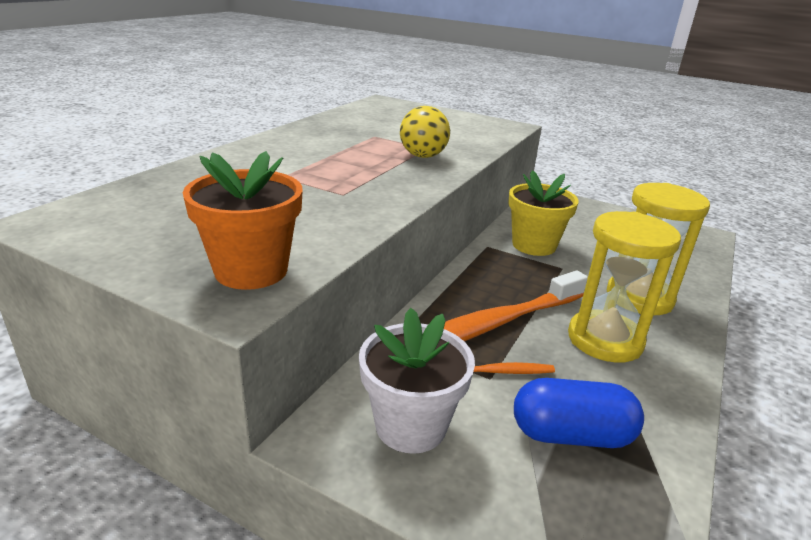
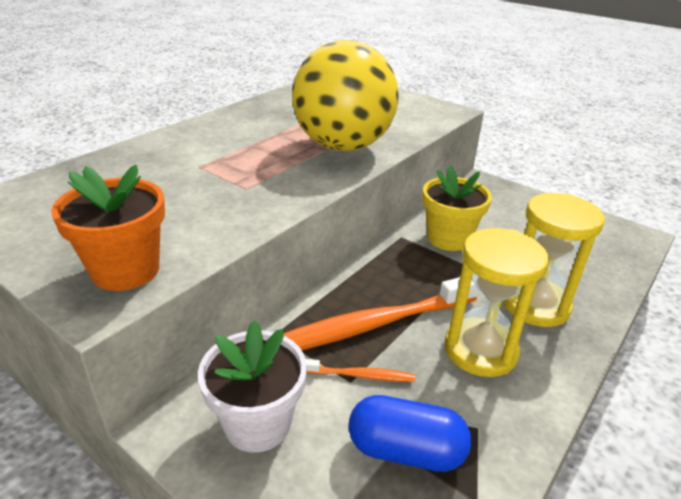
camera: 10 degrees right, 5 degrees up
yellow ball [400,106,450,158] -> yellow ball [292,40,399,151], size x2.10

